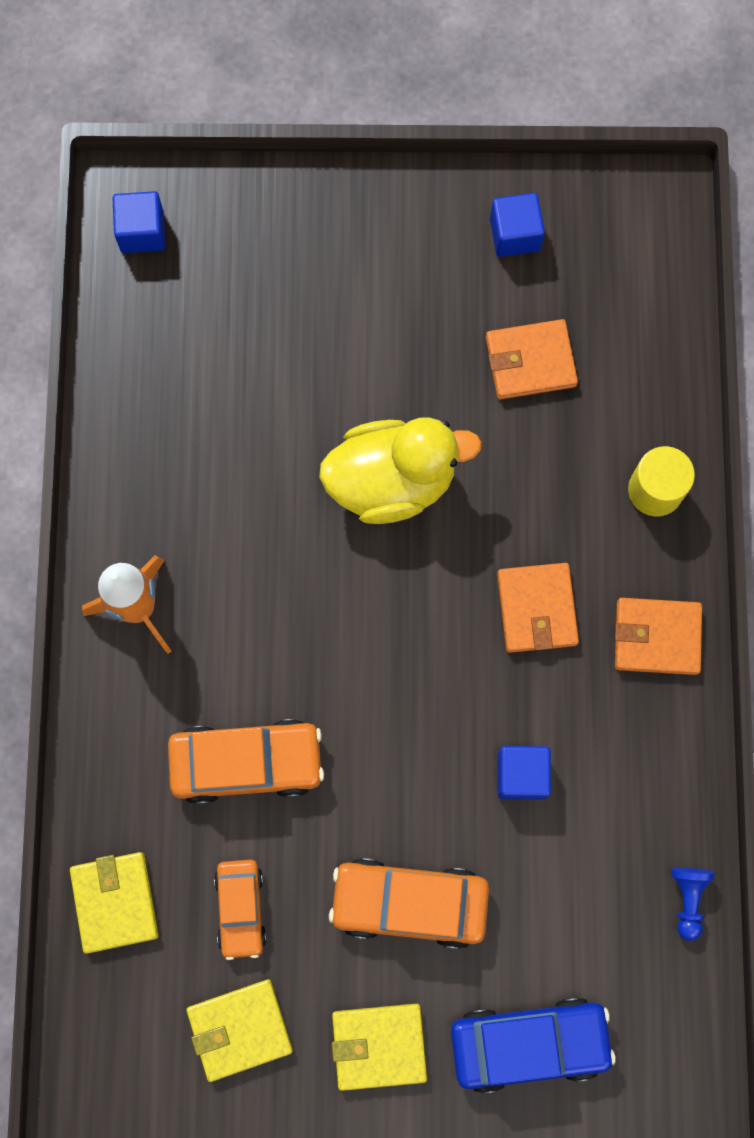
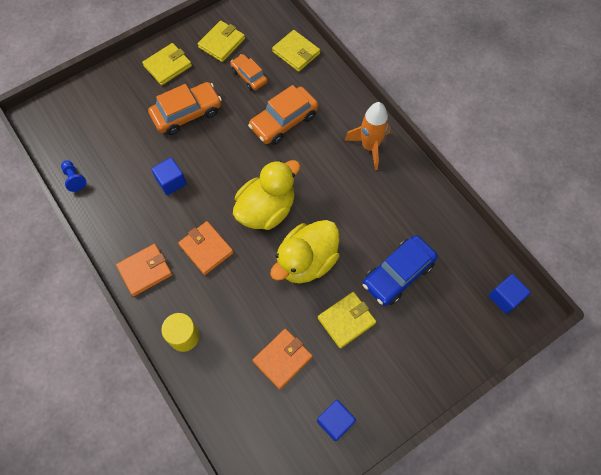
camera: 145 degrees right, 10 degrees down
blue car [451,997,616,1093] -> blue car moved to [363,235,438,306]
none -> yellow duck [233,160,301,230]
none -> yellow wallet [318,292,376,349]

